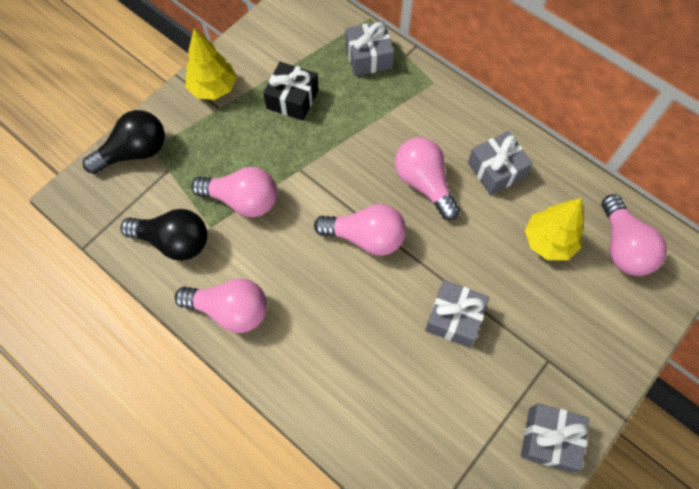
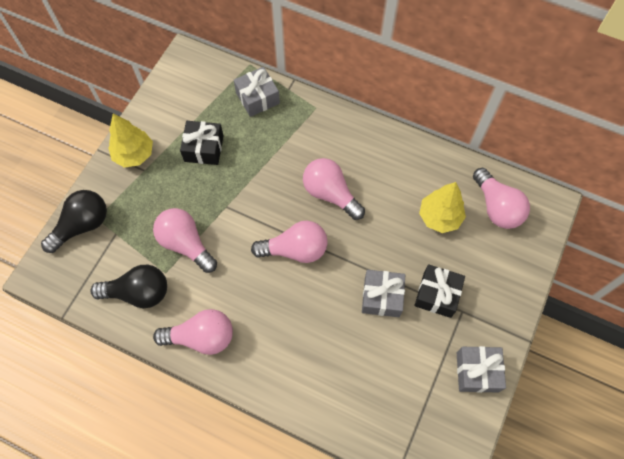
camera: 15 degrees left, 0 degrees up
pink light bulb [191,167,277,217] -> pink light bulb turned 135 degrees counterclockwise [153,208,217,273]
grey gift [468,131,533,195] -> none
none -> black gift [414,264,465,318]

